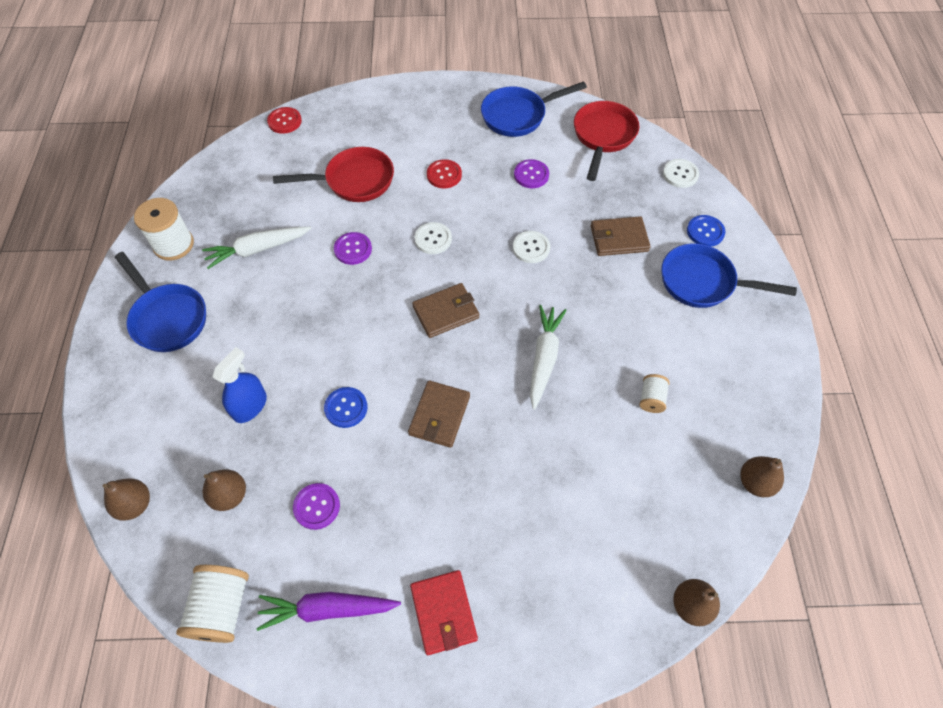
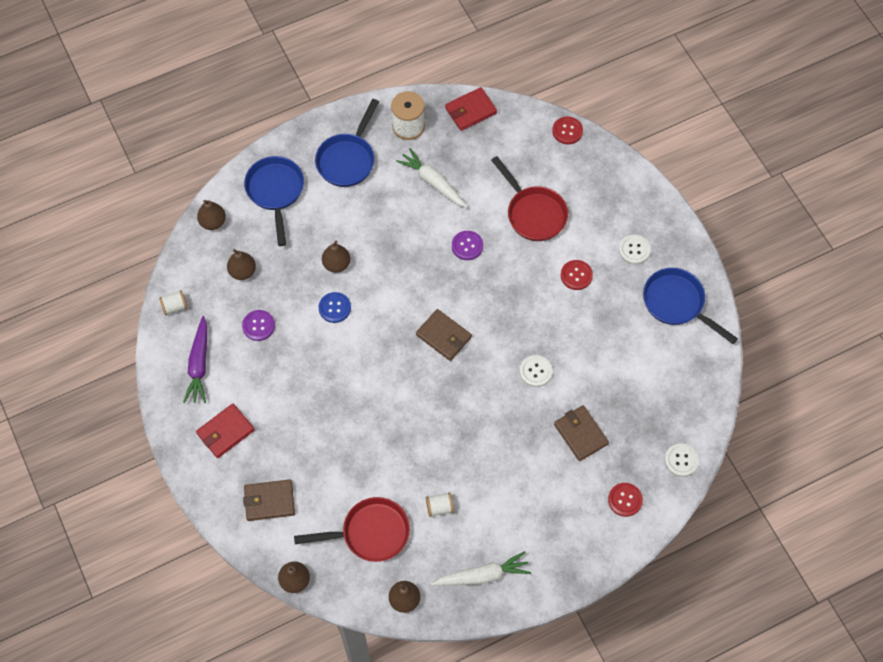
camera: 65 degrees right, 5 degrees up
white spool [176,565,249,643] -> white spool [159,290,187,316], size x0.56
blue spray bottle [212,347,267,423] -> none
purple carrot [256,592,401,631] -> purple carrot turned 150 degrees counterclockwise [183,316,207,403]
brown wallet [408,380,470,448] -> brown wallet moved to [243,479,295,521]
white button [415,222,452,254] -> white button moved to [619,235,651,264]
purple button [514,159,549,188] -> none
white carrot [530,305,566,410] -> white carrot moved to [431,551,531,586]
red pan [574,101,639,181] -> red pan moved to [294,497,410,562]
blue pan [661,243,797,308] -> blue pan moved to [244,156,304,246]
blue button [687,215,725,247] -> red button [608,483,643,517]
none -> brown pear [322,241,350,273]
none -> red wallet [445,87,497,131]

